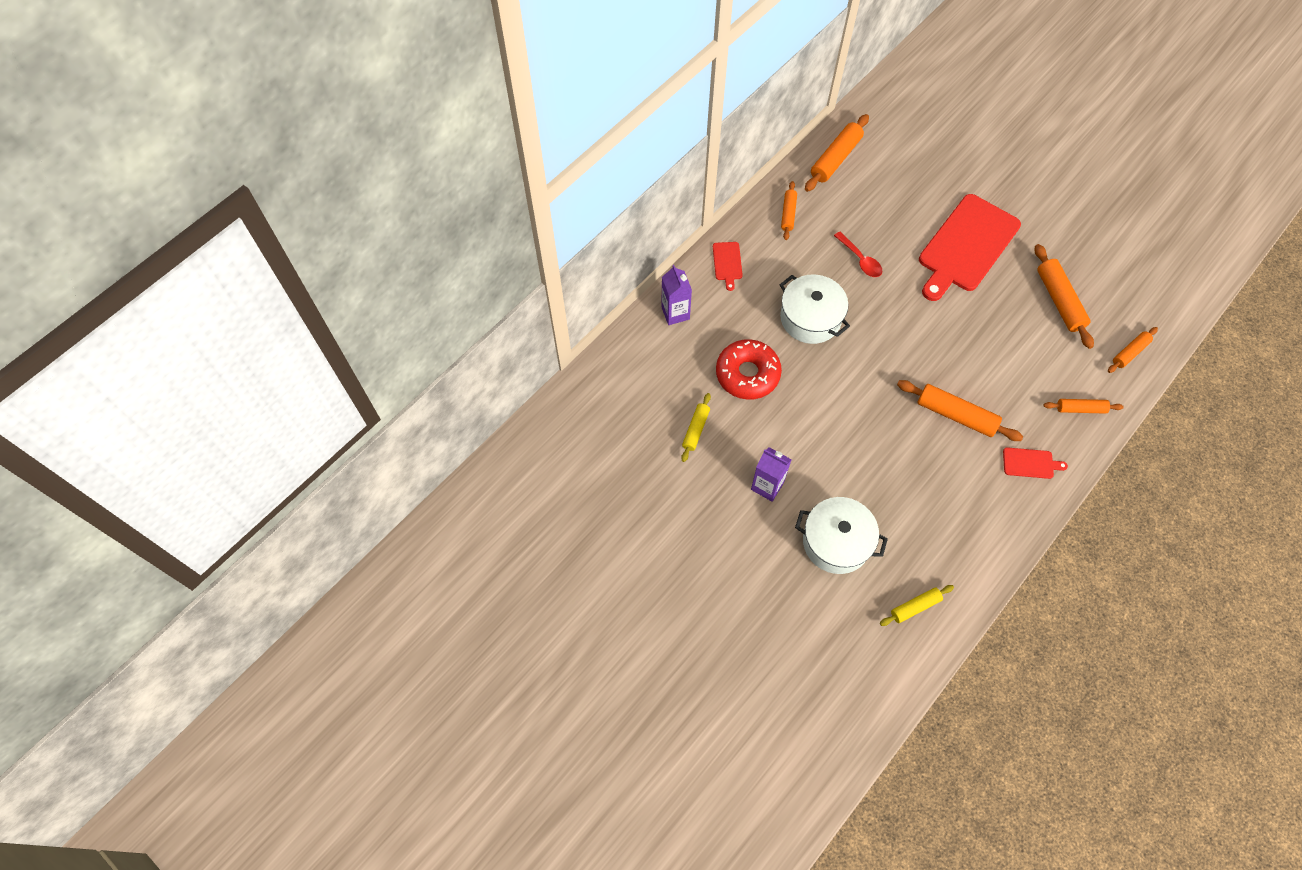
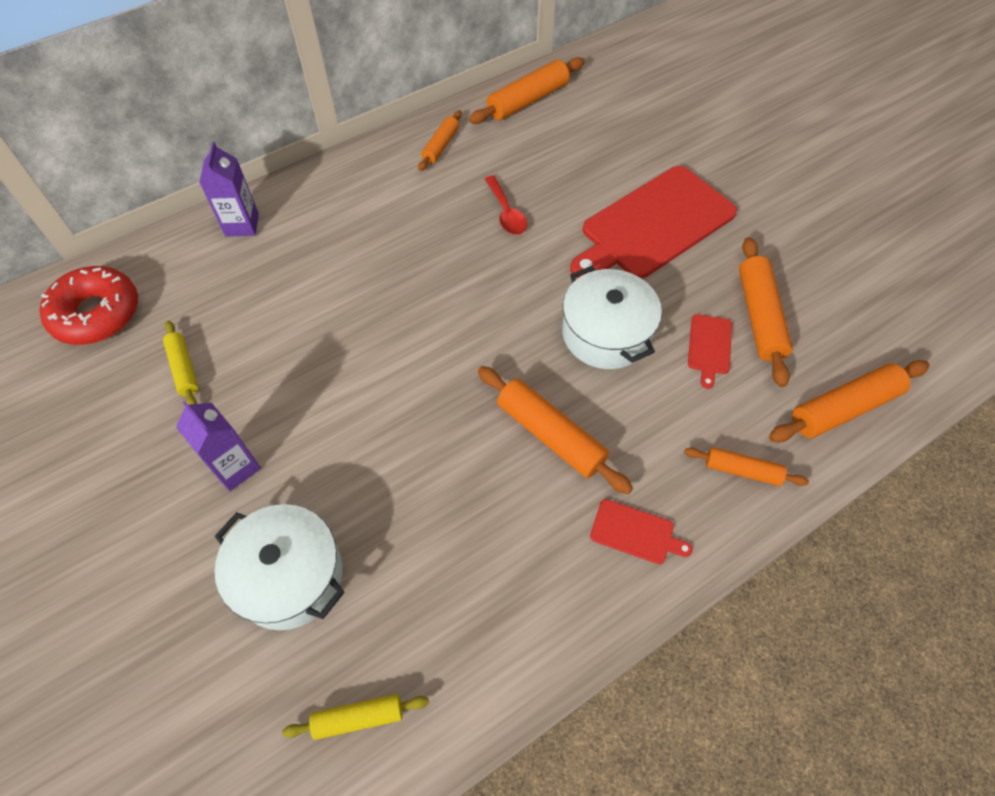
camera: 15 degrees right, 5 degrees down
yellow rolling pin [681,393,711,462] -> yellow rolling pin turned 60 degrees counterclockwise [163,321,198,405]
red cutting board [713,242,743,291] -> red cutting board moved to [688,314,732,389]
red donut [716,339,782,400] -> red donut moved to [39,266,138,345]
white pot [780,274,850,344] -> white pot moved to [562,266,662,369]
orange rolling pin [1108,327,1158,373] -> orange rolling pin [769,360,930,442], size x1.67

